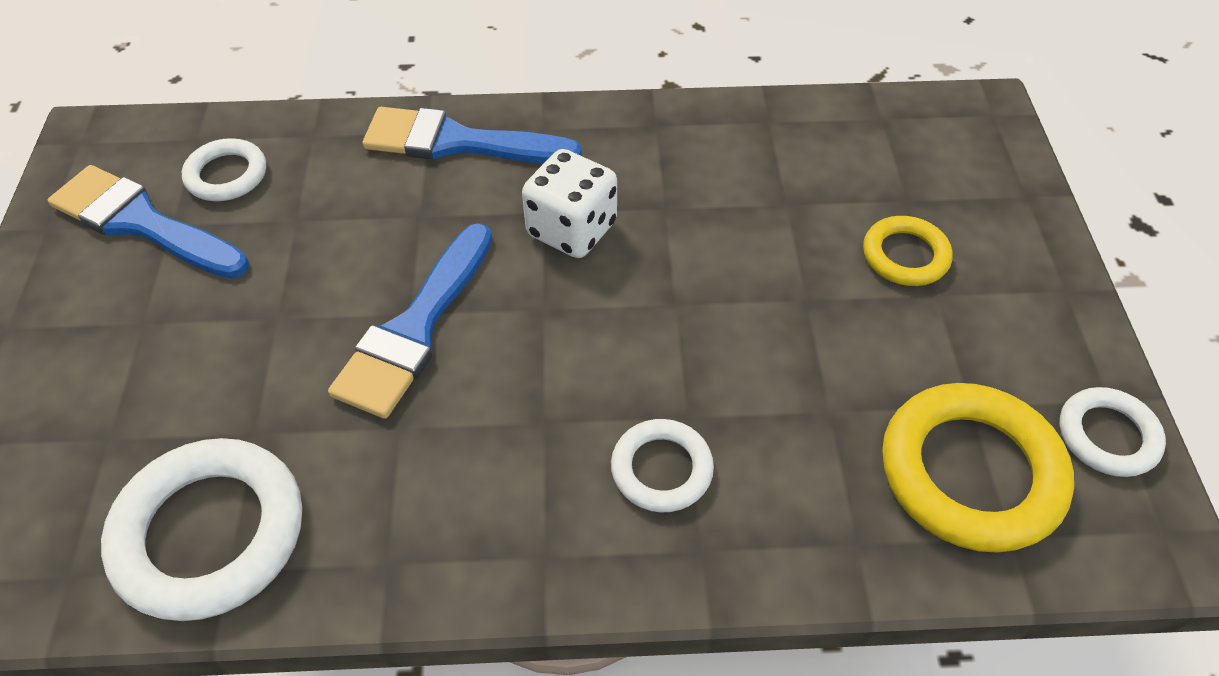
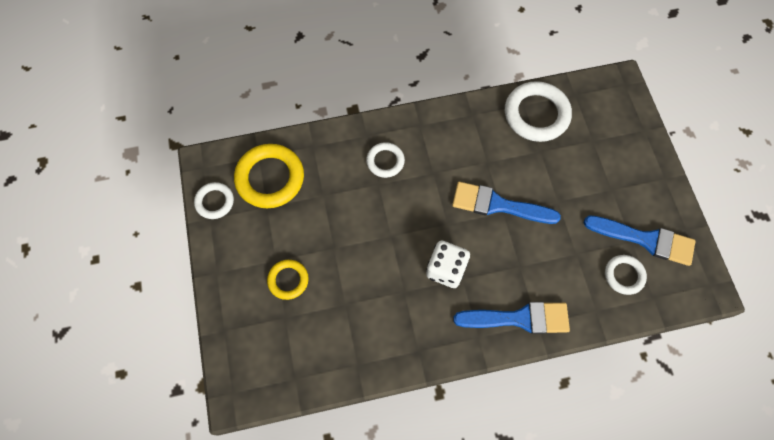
camera: 170 degrees right, 15 degrees up
blue brush [328,223,492,419] -> blue brush turned 90 degrees counterclockwise [452,182,561,224]

